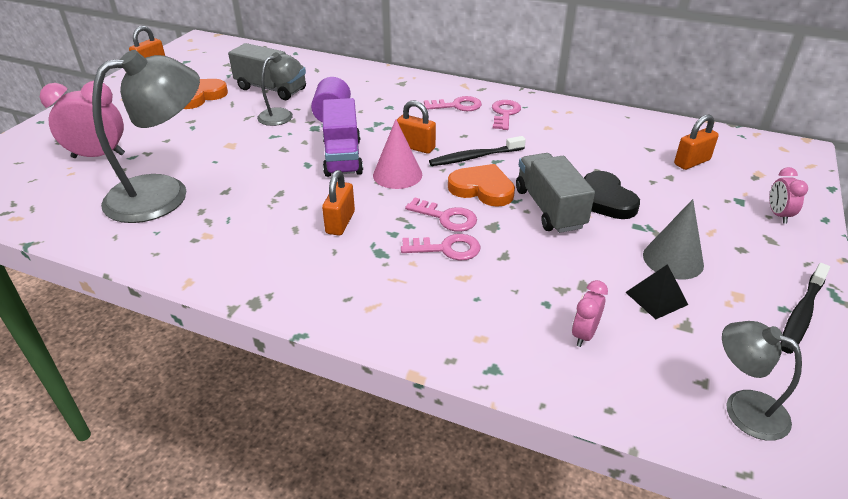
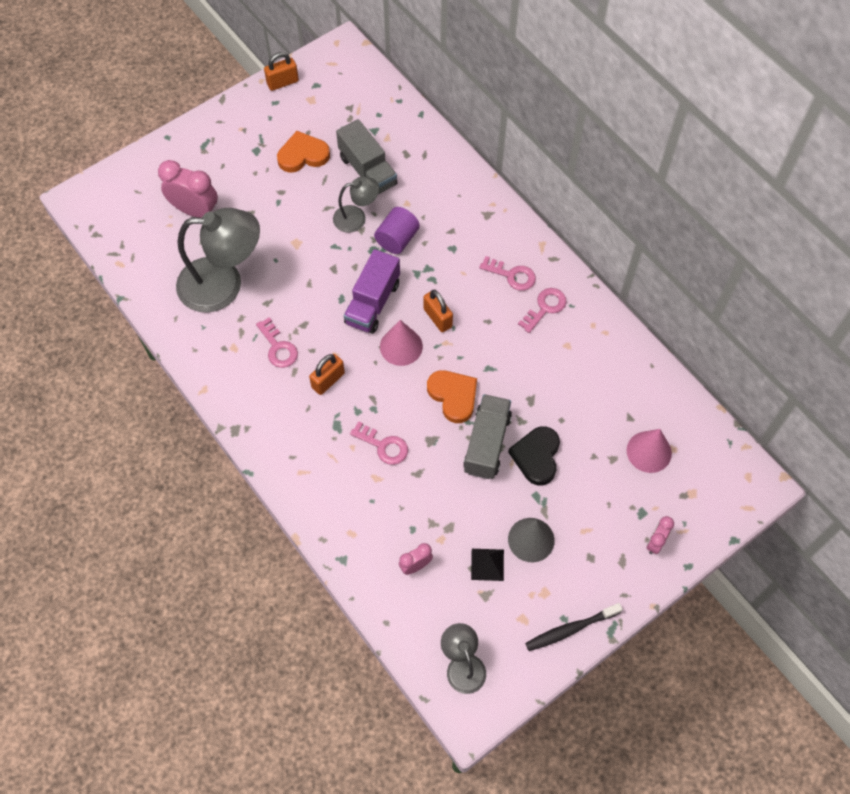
camera: 30 degrees right, 25 degrees up
pink key [405,198,477,232] -> pink key moved to [256,317,298,368]
black toothbrush [429,136,526,166] -> none
orange padlock [674,114,719,170] -> pink cone [627,429,672,473]

